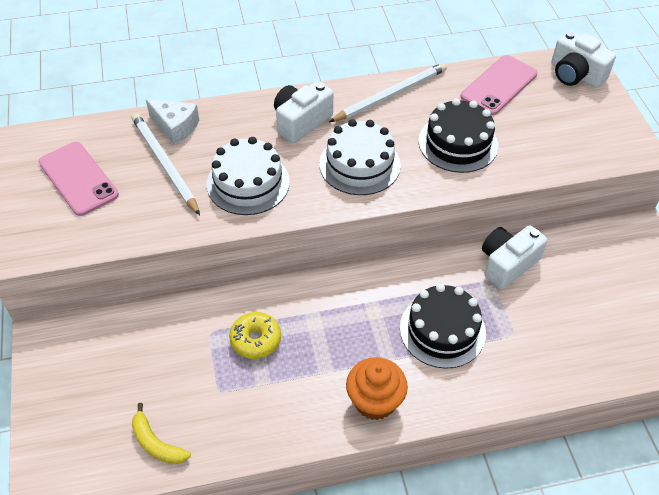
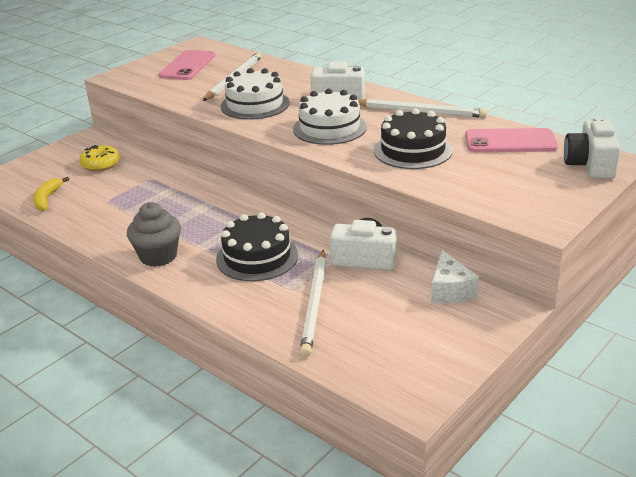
camera: 55 degrees right, 20 degrees down
white cheese [146,99,199,145] -> white cheese moved to [431,250,479,304]
yellow donut [229,312,281,359] -> yellow donut moved to [79,145,120,171]
orange cupcake [346,357,408,420] -> grey cupcake [127,202,181,267]
none -> white pencil [300,250,326,357]

